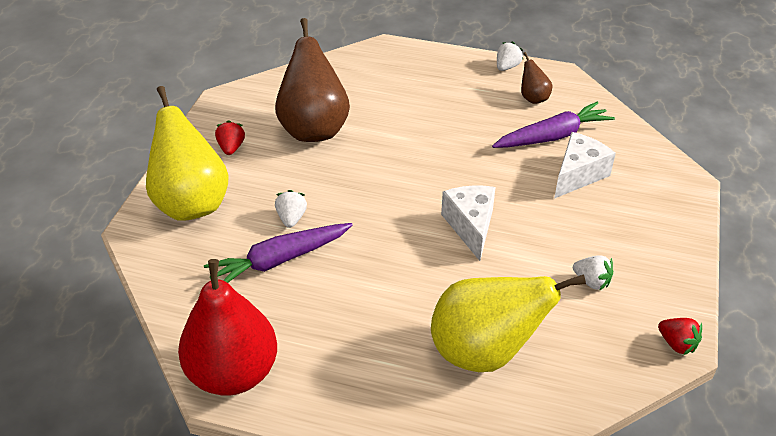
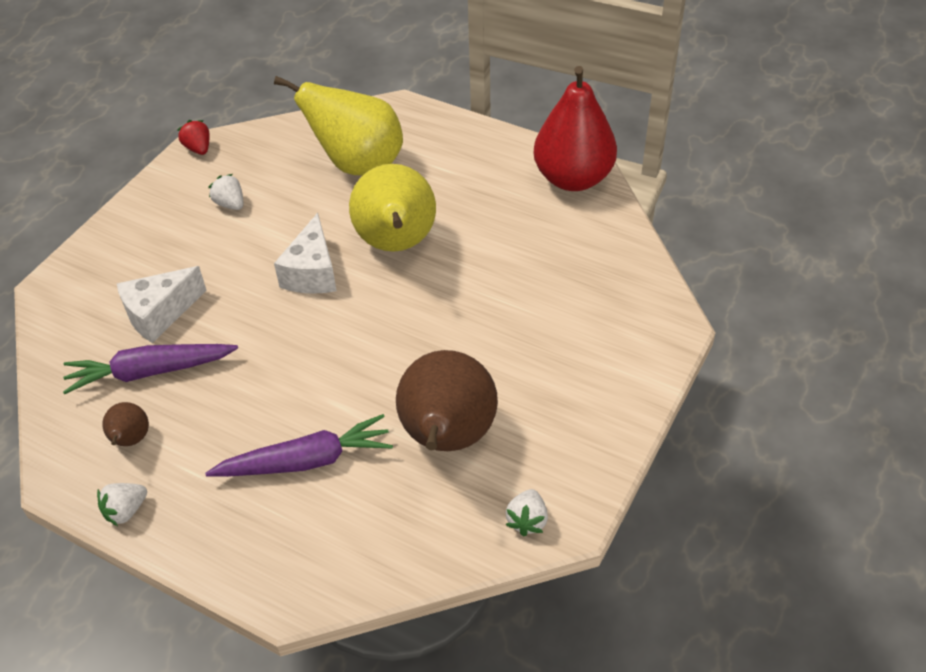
camera: 165 degrees left, 5 degrees up
yellow pear [146,86,229,221] -> yellow pear moved to [349,164,436,252]
purple carrot [204,223,353,283] -> purple carrot moved to [205,414,393,477]
red strawberry [215,120,245,155] -> none
white strawberry [275,190,307,228] -> white strawberry moved to [506,489,548,537]

